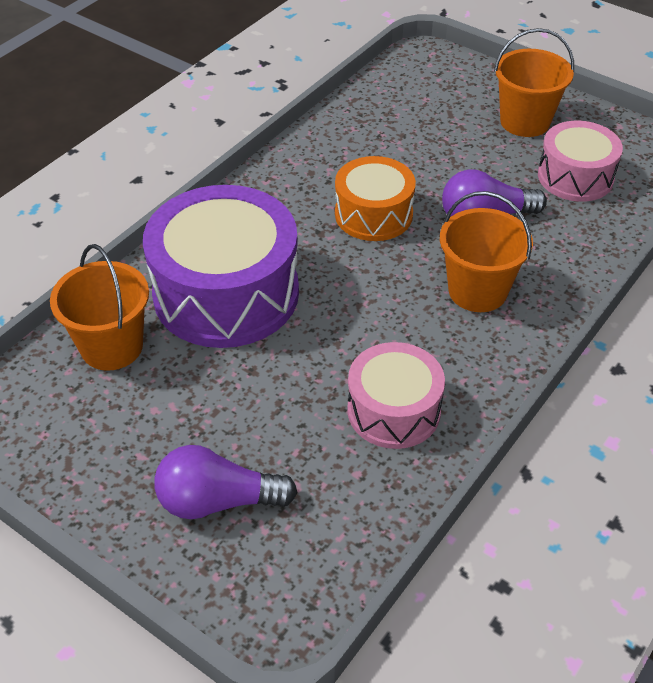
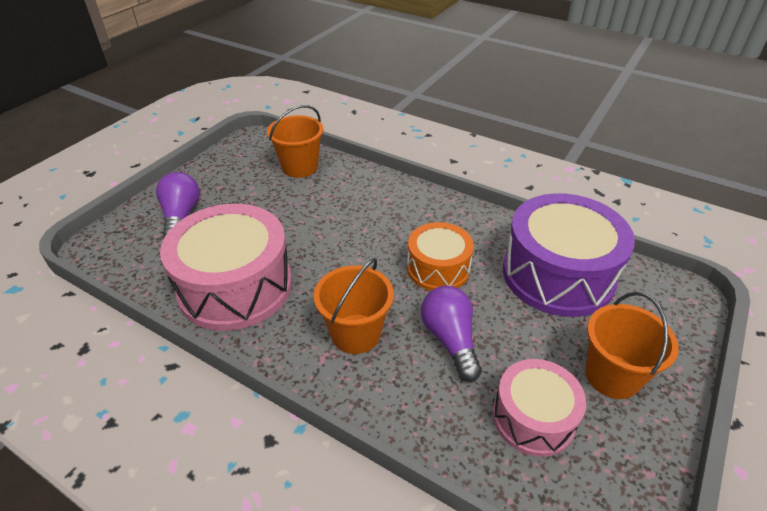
camera: 85 degrees right, 5 degrees down
purple drum [143,185,299,348] -> purple drum moved to [503,193,635,317]
pink drum [347,342,445,449] -> pink drum [160,204,292,331], size x1.73

